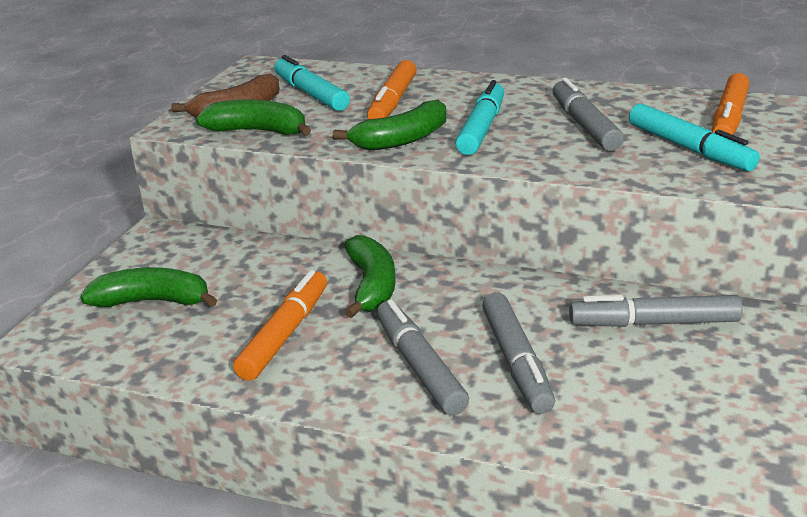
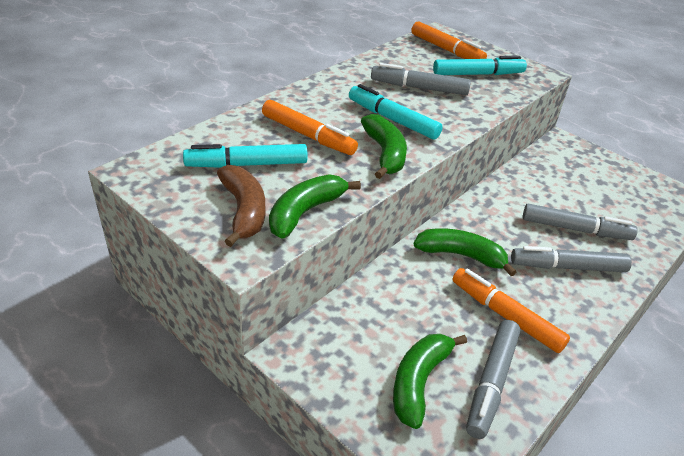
camera: 70 degrees left, 10 degrees up
grey marker [569,295,743,327] -> grey marker moved to [466,320,521,439]

